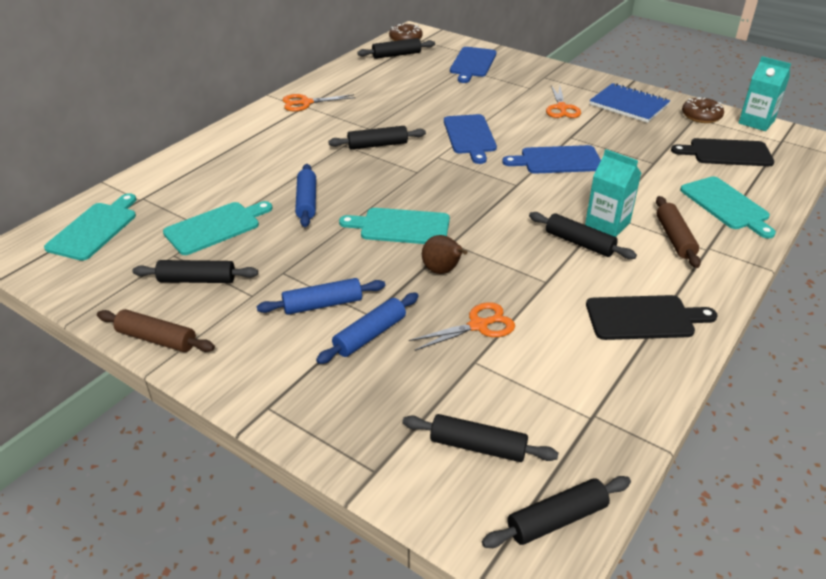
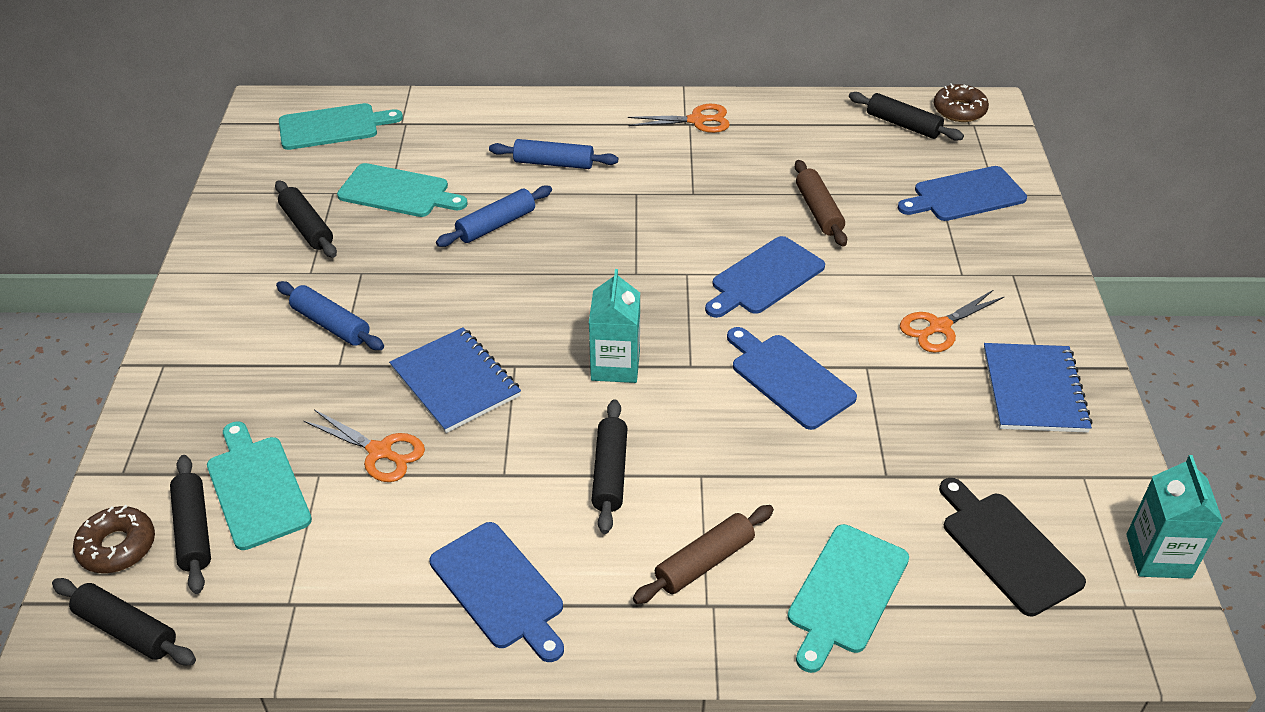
camera: 55 degrees right, 5 degrees up
brown rolling pin [97,309,215,352] -> brown rolling pin moved to [795,160,847,247]
orange scissors [283,94,356,111] -> orange scissors turned 135 degrees clockwise [628,104,730,133]
blue rolling pin [316,293,419,364] -> blue rolling pin moved to [489,139,618,169]
black rolling pin [328,126,426,149] -> none
turquoise cutting board [339,208,450,244] -> turquoise cutting board moved to [207,421,312,550]
brown pear [422,235,468,274] -> blue notebook [389,327,521,433]
turquoise carton [585,149,641,237] -> turquoise carton moved to [589,269,640,383]
black cutting board [586,295,718,340] -> blue cutting board [429,522,564,662]
brown donut [682,97,724,123] -> brown donut moved to [73,505,155,573]

